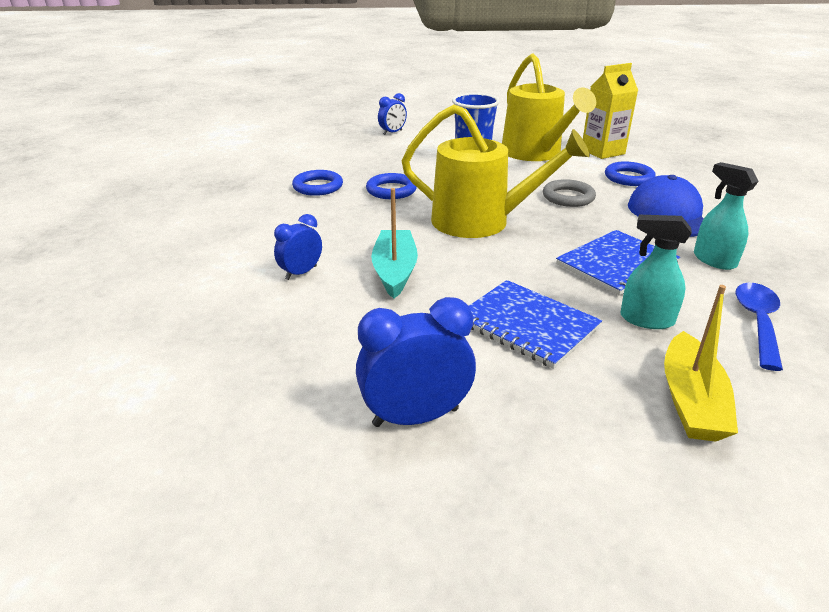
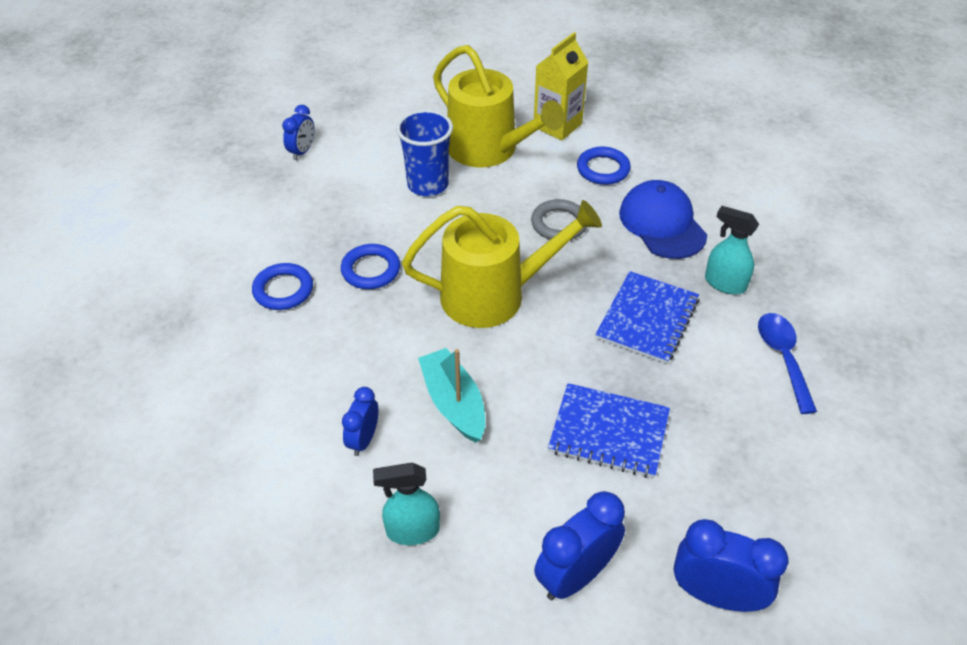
camera: 25 degrees left, 15 degrees up
turquoise spray bottle [620,215,692,329] -> turquoise spray bottle moved to [373,463,440,545]
yellow boat [664,285,738,442] -> none
none -> blue clock [673,519,788,612]

